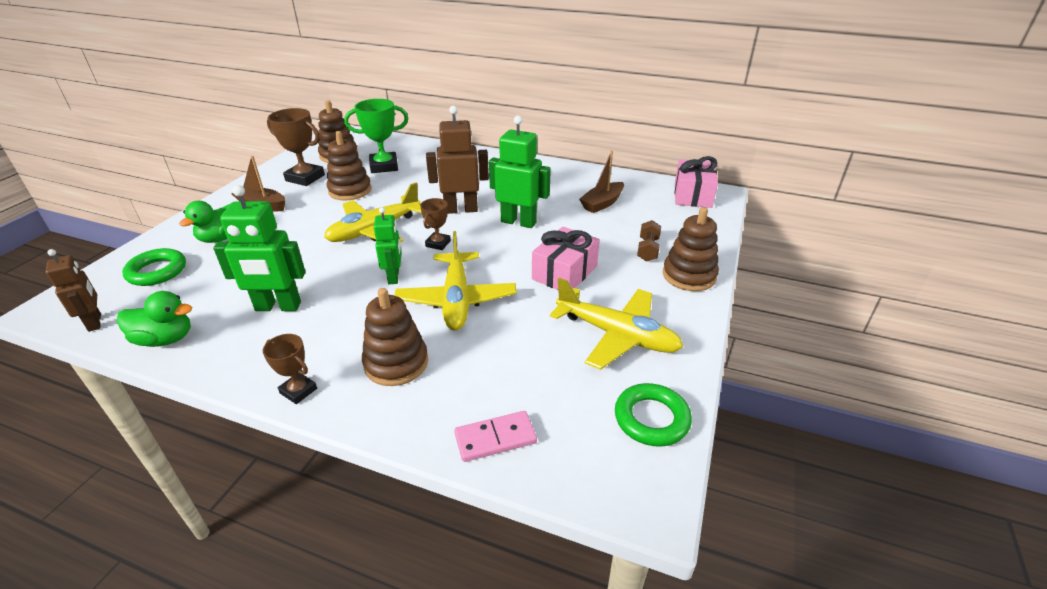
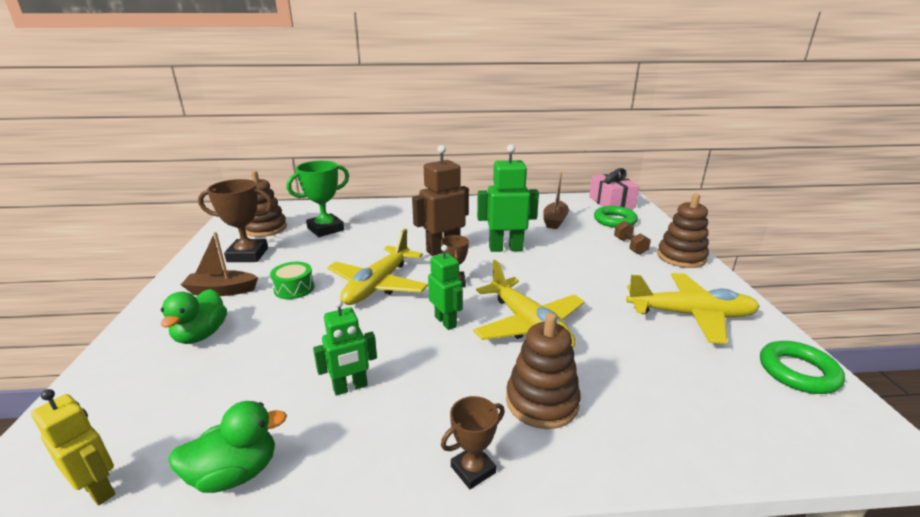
camera: 25 degrees left, 10 degrees down
brown robot [45,249,101,332] -> yellow robot [31,389,115,506]
green ring [122,248,186,286] -> green ring moved to [594,206,638,228]
green robot [213,185,306,311] -> green robot [313,299,377,396], size x0.63
brown trophy [263,334,317,404] -> brown trophy turned 45 degrees counterclockwise [441,396,505,489]
brown stacking toy [327,131,372,200] -> none
pink domino [454,411,537,462] -> none
pink gift [532,227,600,290] -> none
none -> green drum [270,262,314,299]

